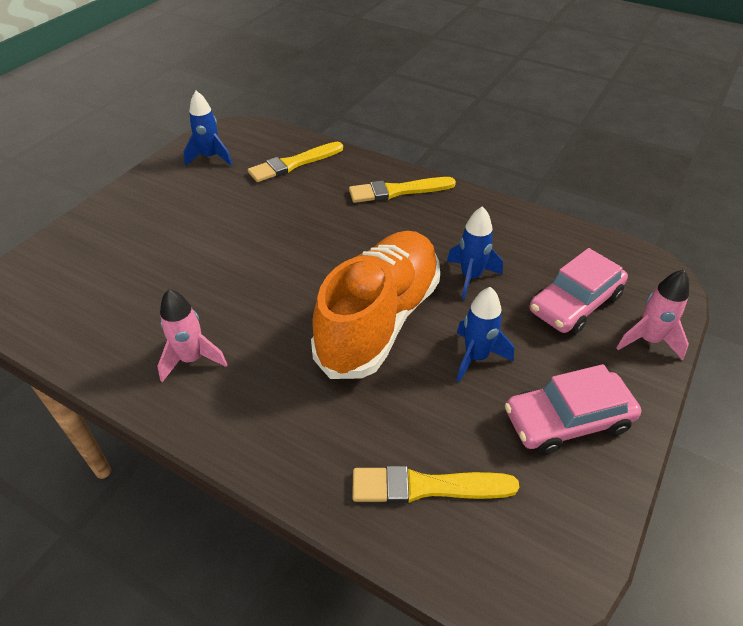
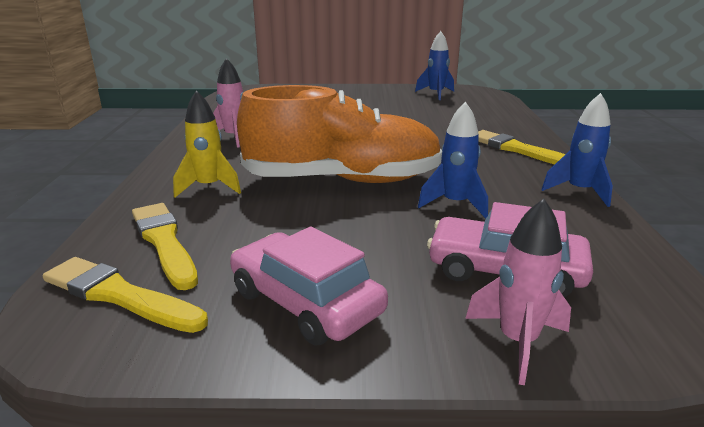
camera: 60 degrees right, 20 degrees down
yellow brush [248,142,343,182] -> yellow brush moved to [43,257,208,333]
blue rocket [456,287,514,382] -> blue rocket moved to [542,93,613,207]
none -> yellow rocket [173,90,241,197]

